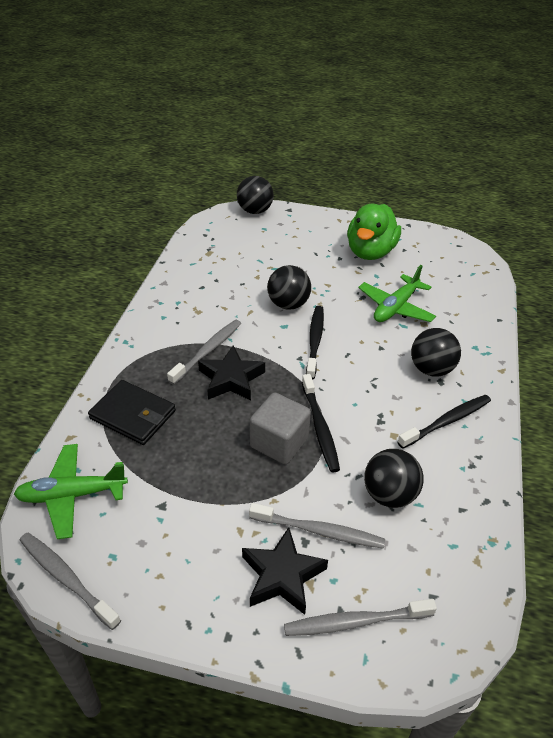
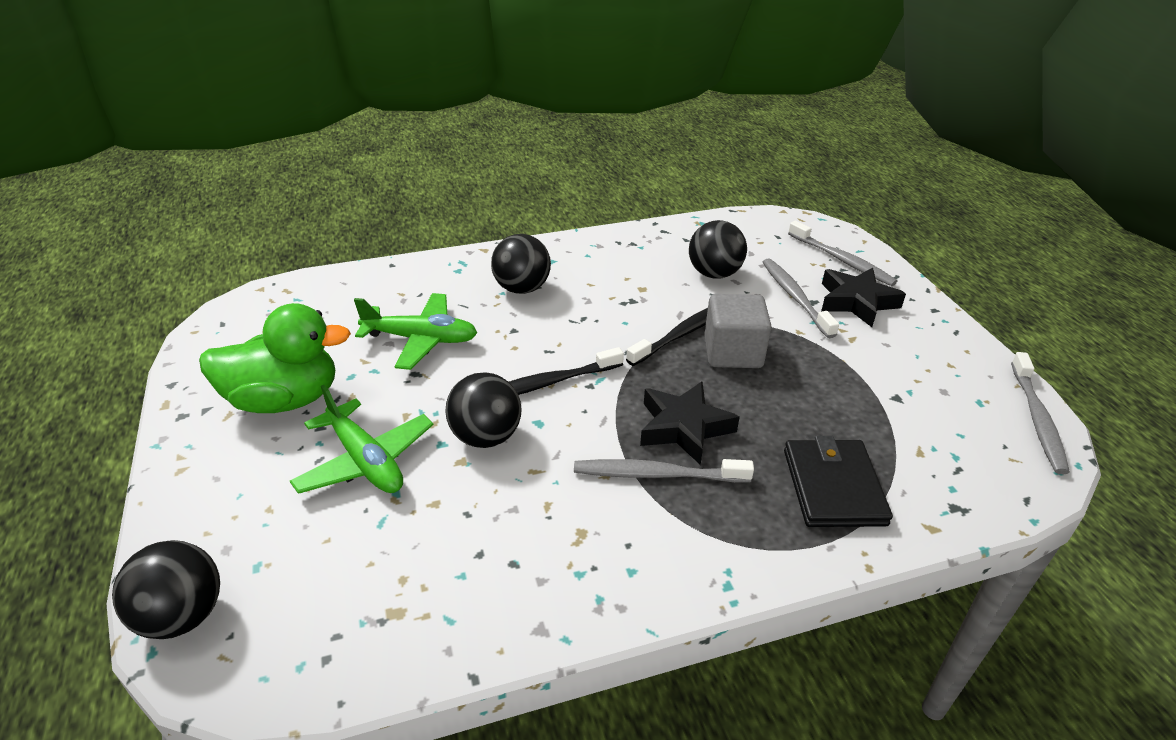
camera: 120 degrees left, 5 degrees down
green plane [14,444,128,539] -> green plane moved to [290,385,434,494]
black toothbrush [397,395,491,449] -> none

